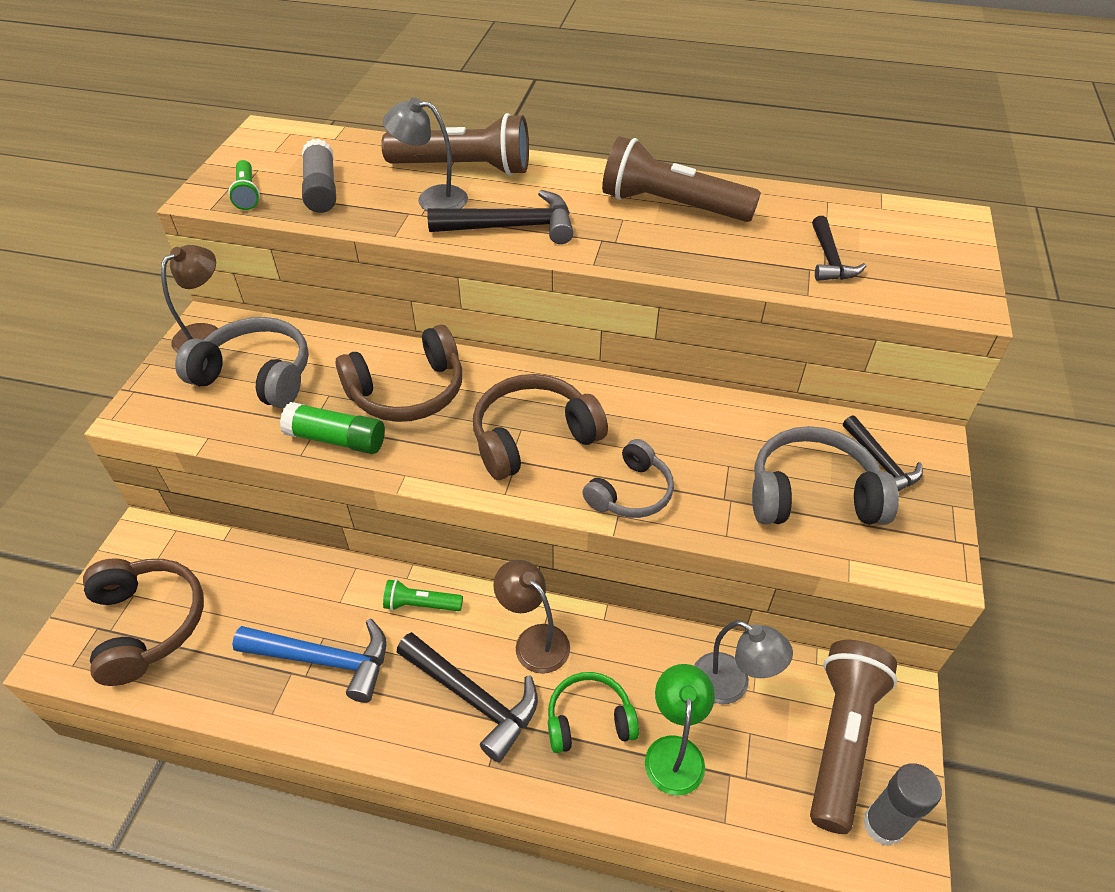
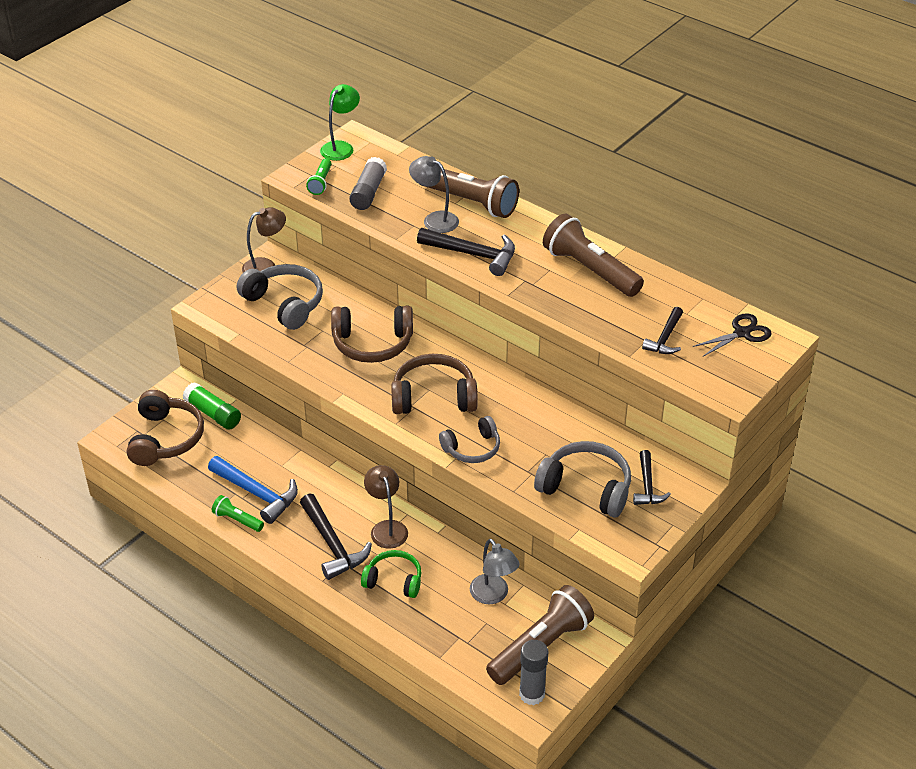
camera: 25 degrees right, 5 degrees down
green glue stick [280,402,385,454] -> green glue stick moved to [183,382,241,430]
green flashlight [383,579,463,611] -> green flashlight moved to [212,495,264,532]
green lamp [645,664,715,795] -> green lamp moved to [320,84,360,161]
none -> black scissors [693,313,772,357]

